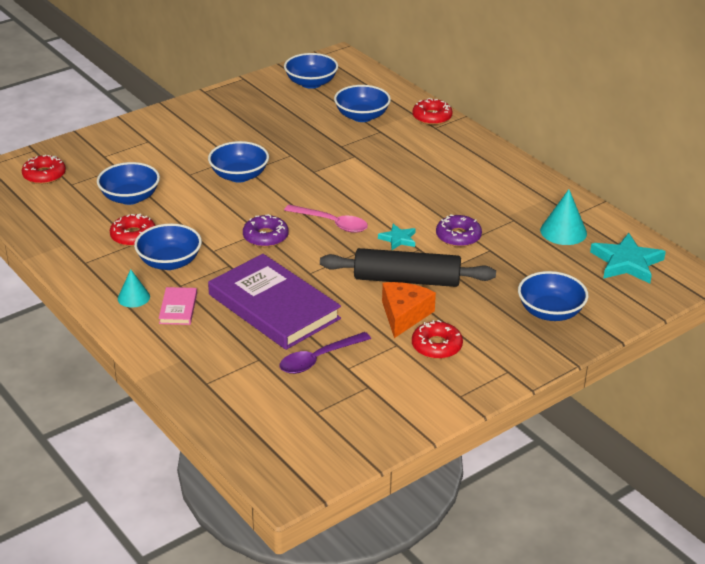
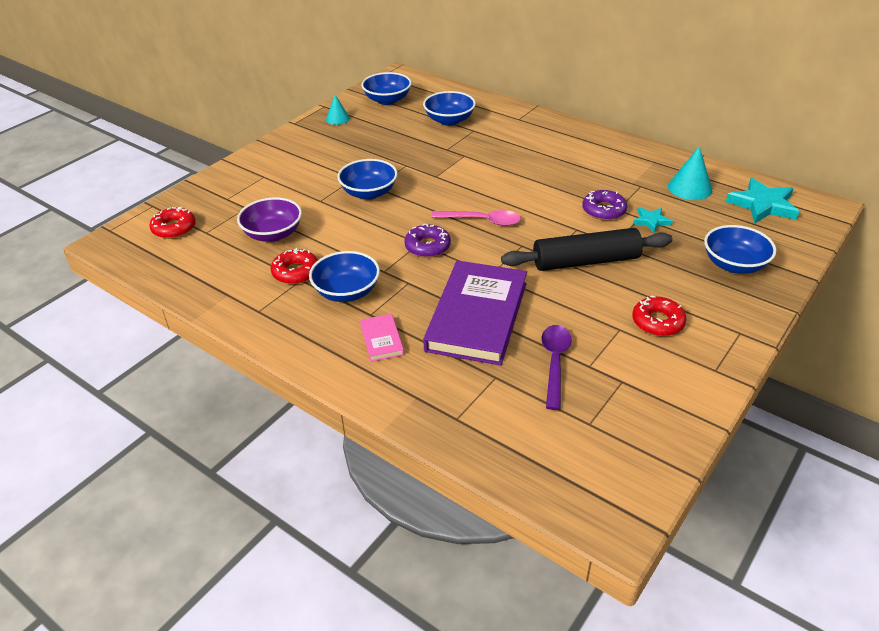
camera: 15 degrees left, 5 degrees up
blue bowl [97,162,160,205] -> purple bowl [237,197,302,242]
turquoise cone [118,269,150,308] -> turquoise cone moved to [326,95,350,125]
purple book [208,254,341,350] -> purple book turned 75 degrees clockwise [423,260,527,366]
purple spoon [280,332,371,374] -> purple spoon turned 150 degrees clockwise [541,325,572,410]
turquoise star [378,224,416,250] -> turquoise star moved to [633,207,673,232]
orange cheese [382,282,436,338] -> none
red donut [412,98,453,125] -> none

